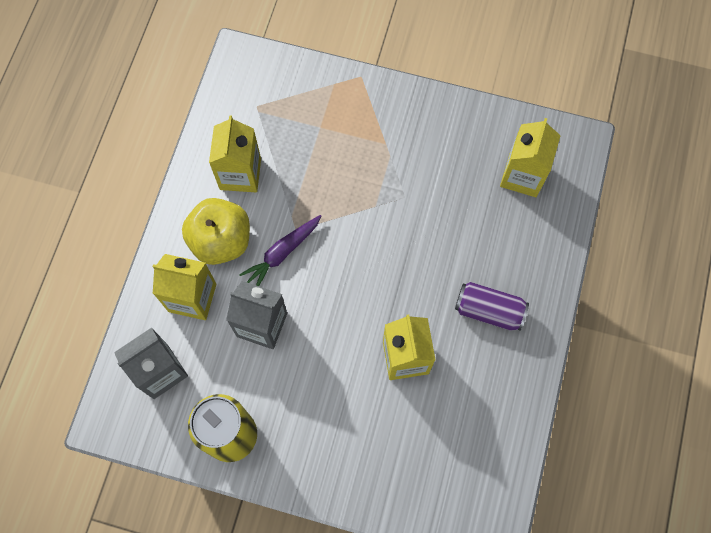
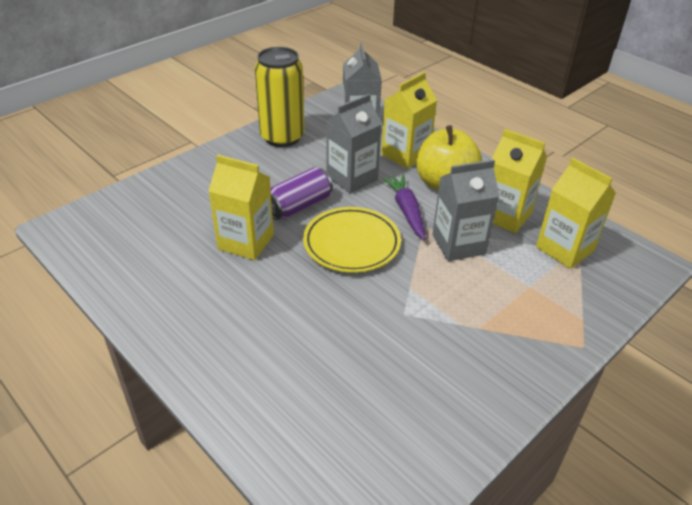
camera: 120 degrees right, 30 degrees down
purple can [455,282,529,331] -> purple can moved to [270,167,333,220]
yellow carton [500,118,560,197] -> yellow carton moved to [536,158,616,269]
none -> yellow plate [303,207,401,273]
none -> grey carton [432,159,500,261]

